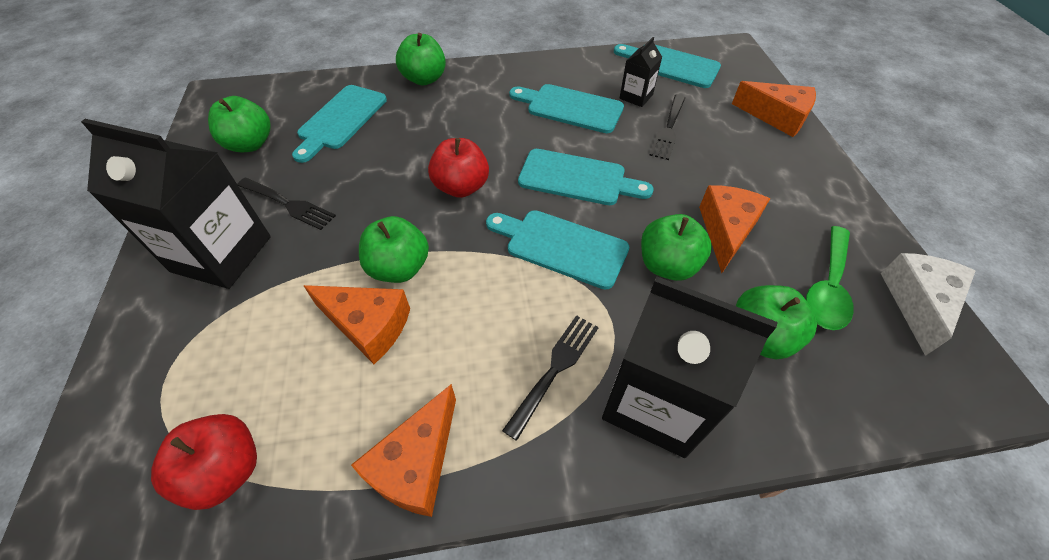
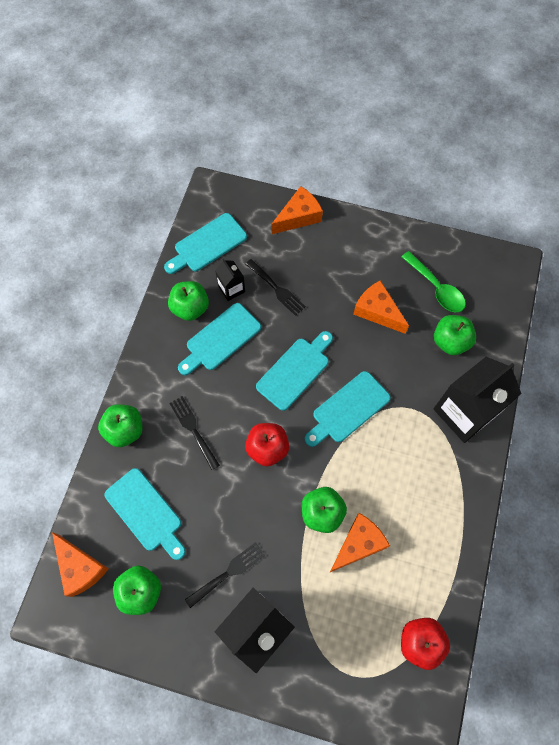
camera: 65 degrees left, 15 degrees up
orange cheese [351,384,456,517] -> orange cheese moved to [52,532,109,597]
black fork [502,315,599,441] -> black fork moved to [169,396,220,470]
green apple [641,214,712,281] -> green apple moved to [168,281,209,321]
white cheese [881,253,975,356] -> none

